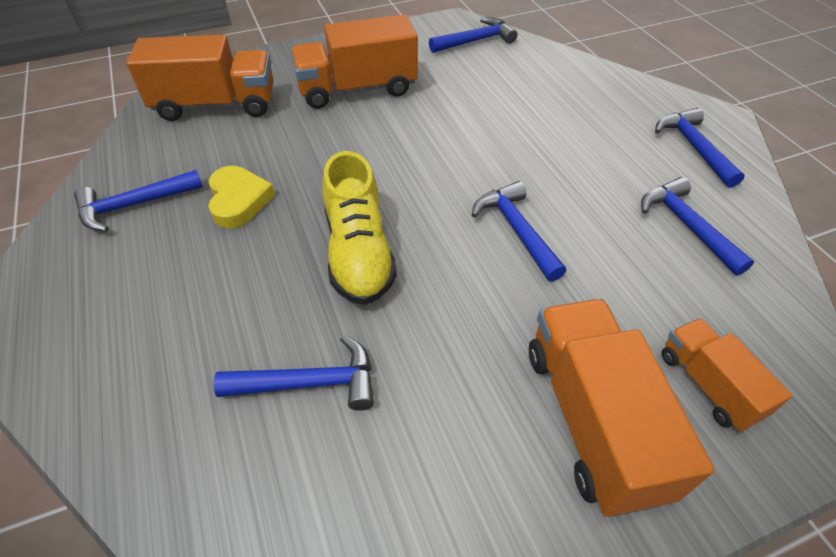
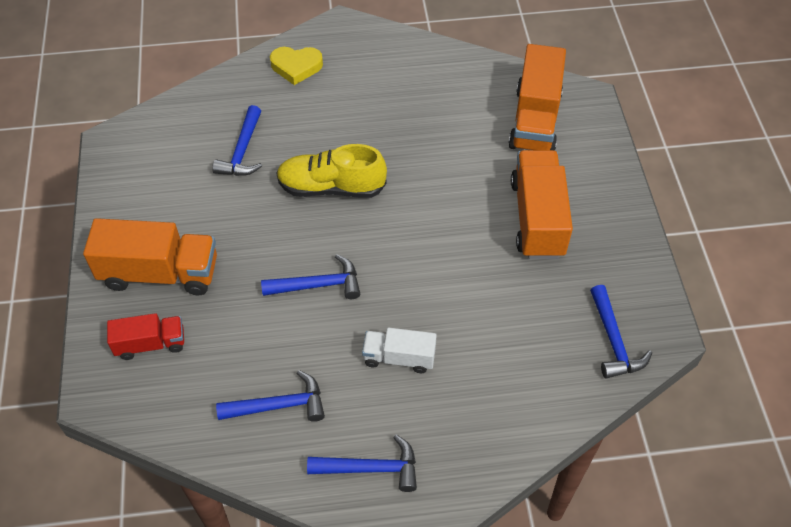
camera: 105 degrees right, 5 degrees up
blue hammer [74,170,203,232] -> none
yellow heart [208,166,275,228] -> yellow heart moved to [270,47,323,85]
orange truck [662,318,793,431] -> red truck [107,313,184,360]
none -> white truck [362,328,437,373]

